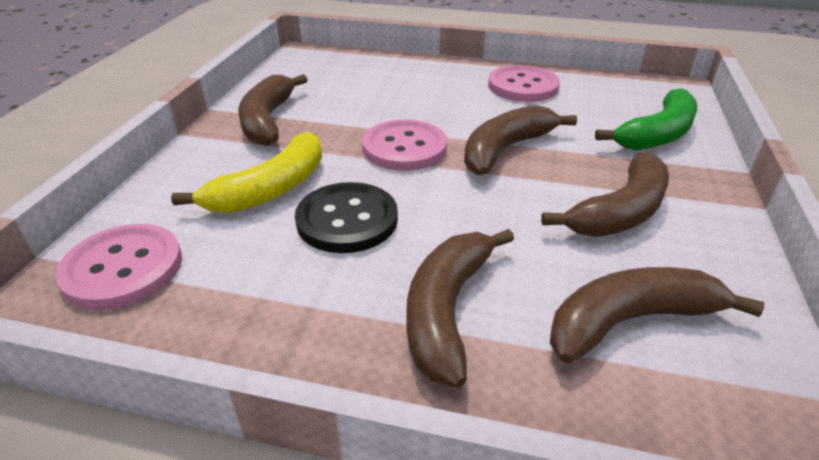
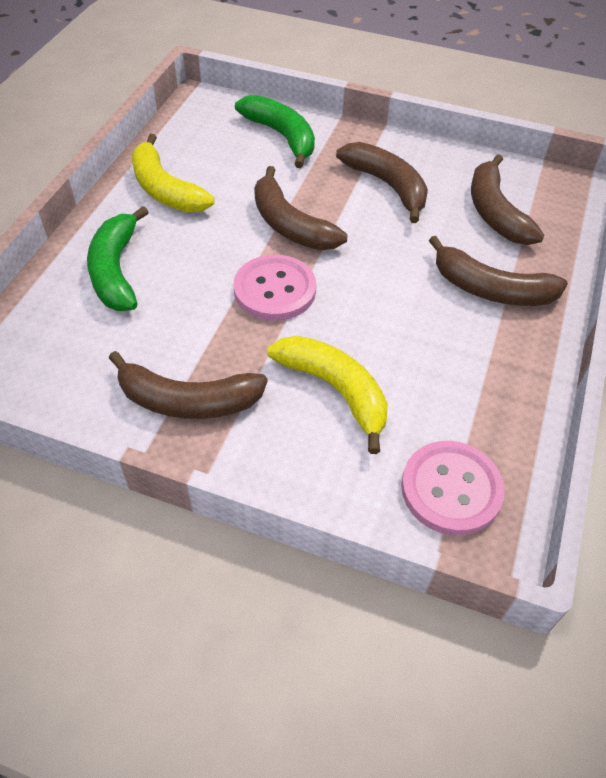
camera: 85 degrees left, 15 degrees up
black button [295,182,398,253] -> none
pink button [488,65,560,102] -> yellow banana [132,134,215,212]
none -> green banana [87,206,149,311]

